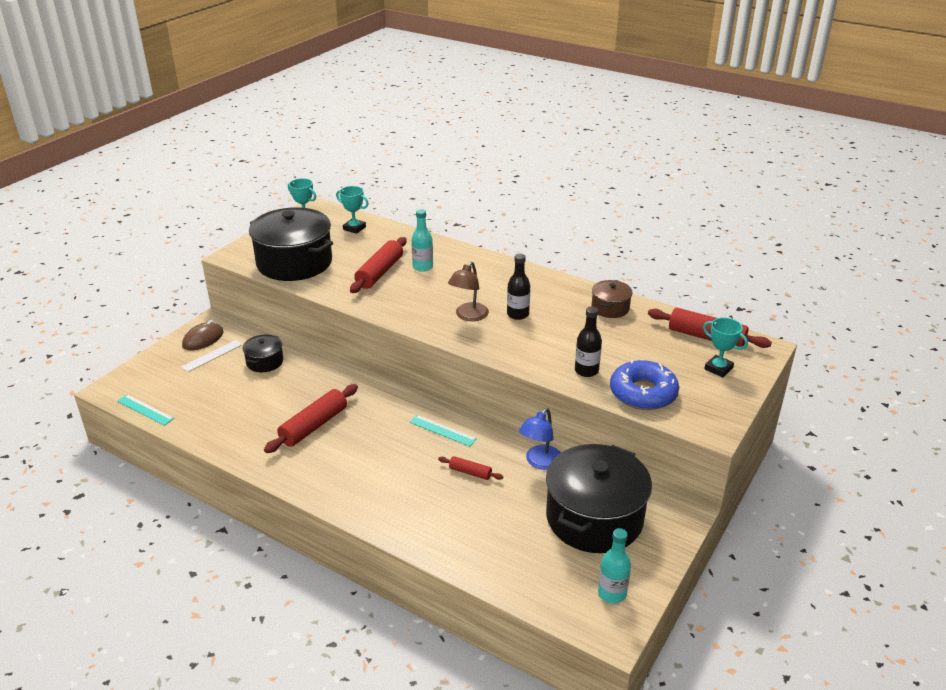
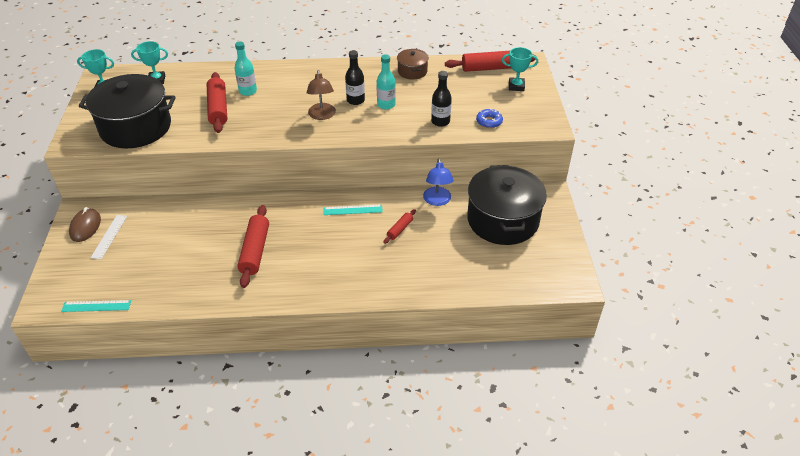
camera: 35 degrees left, 10 degrees up
black pot [243,335,283,372] -> none
red rolling pin [438,456,503,480] -> red rolling pin turned 45 degrees counterclockwise [383,209,416,244]
turquoise bottle [598,528,631,604] -> turquoise bottle moved to [377,54,396,110]
blue donut [610,360,679,410] -> blue donut [476,109,503,128], size x0.52

